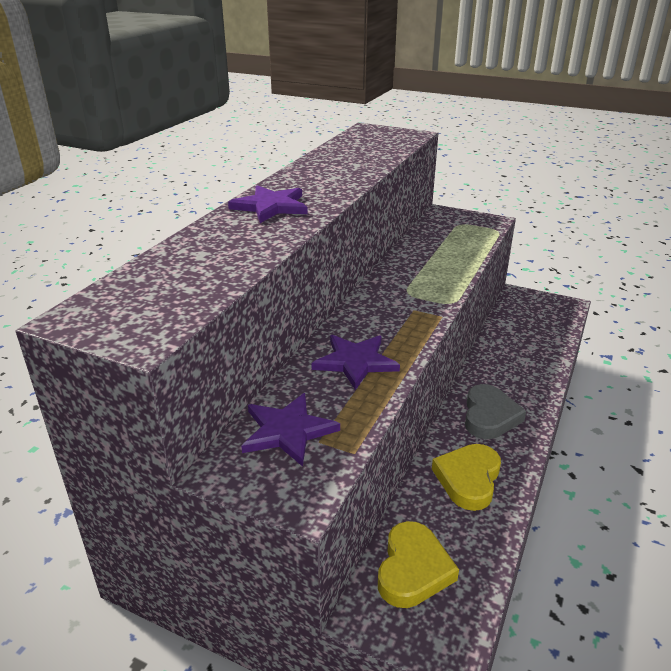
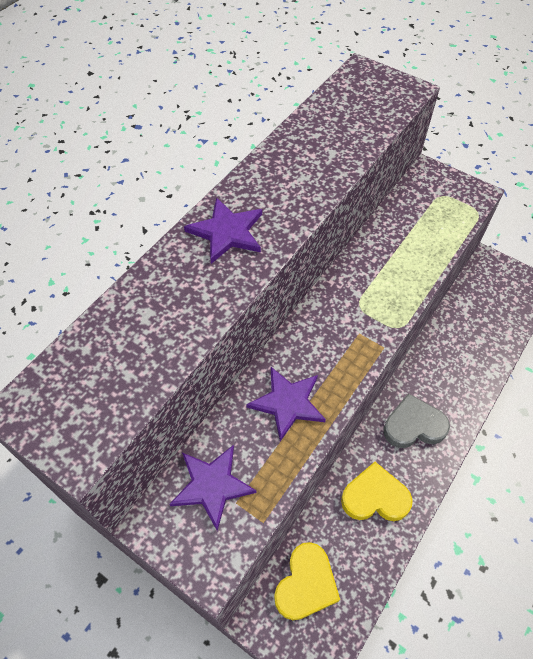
camera: 10 degrees right, 25 degrees up
yellow heart [432,444,501,511] -> yellow heart turned 60 degrees clockwise [341,462,413,521]
grey heart [465,384,526,439] -> grey heart turned 120 degrees counterclockwise [383,393,450,448]

